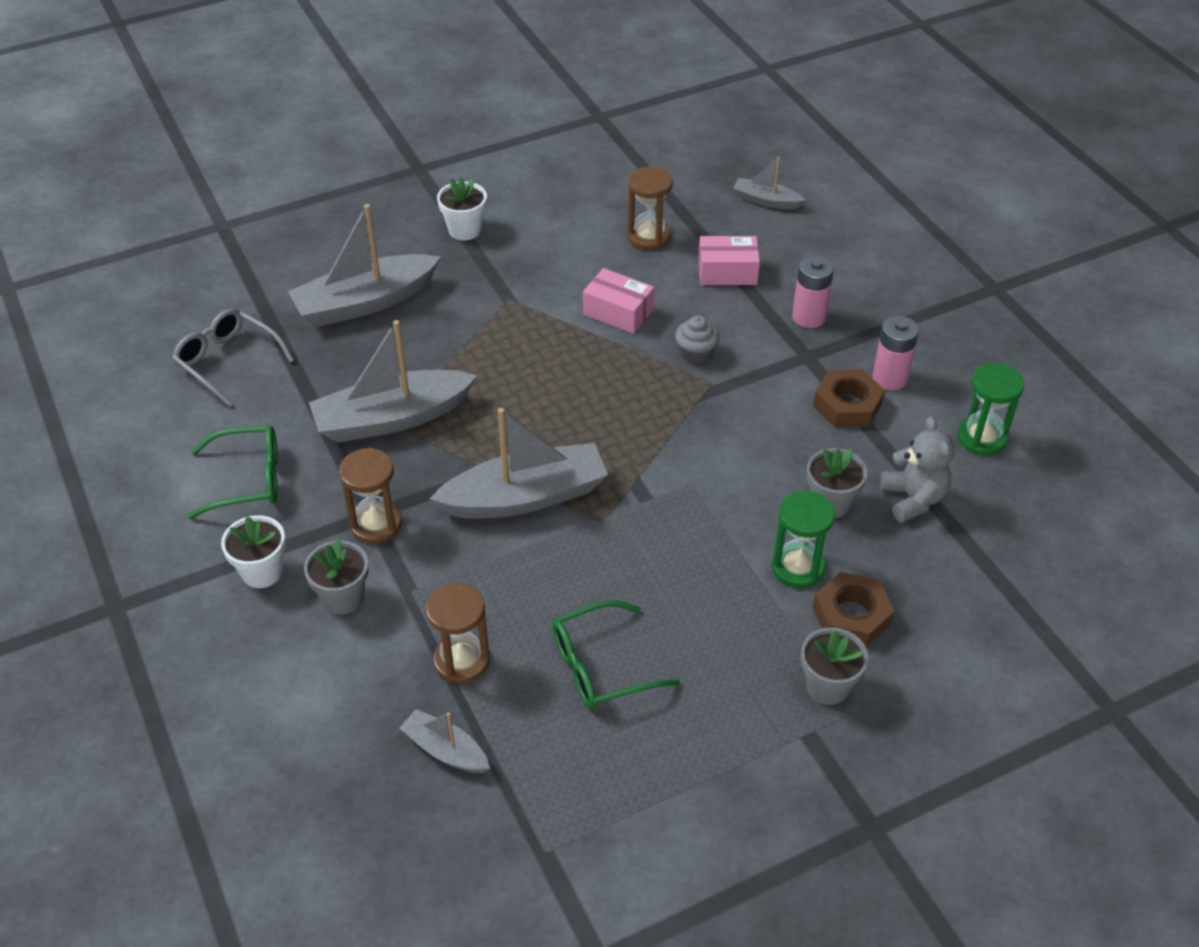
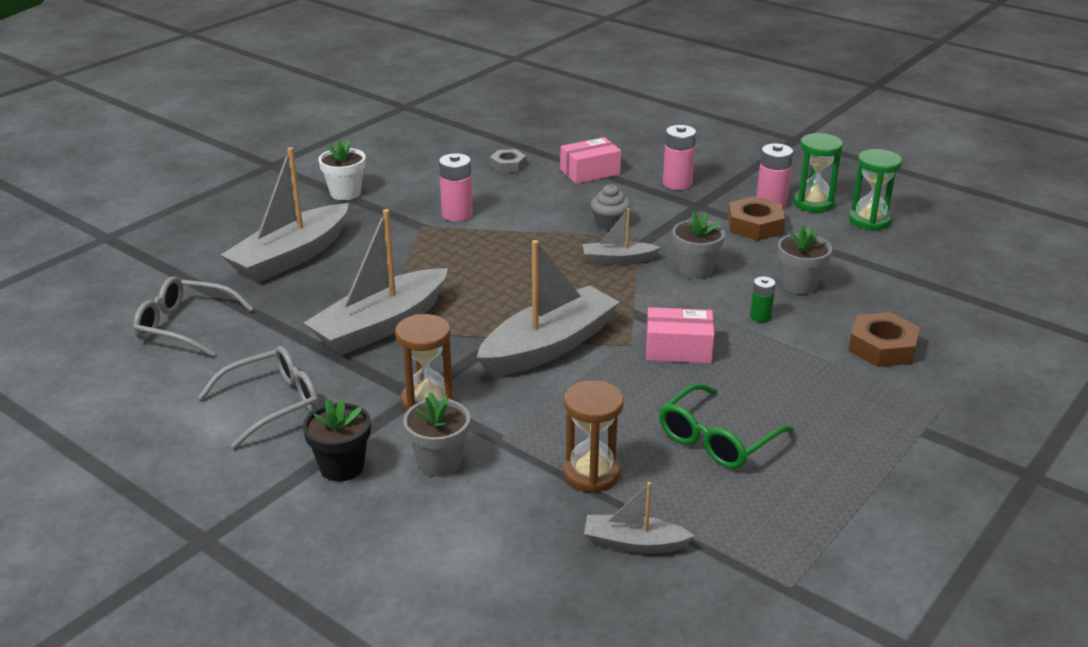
camera: 25 degrees left, 15 degrees down
green glasses [187,425,278,519] -> grey glasses [198,346,319,448]
white flower pot [221,515,286,588] -> black flower pot [303,398,371,481]
pink box [583,268,654,334] -> pink box moved to [646,307,714,363]
brown hourglass [628,166,673,250] -> grey nut [490,149,526,173]
grey boat [733,157,805,209] -> grey boat moved to [583,208,661,265]
green hourglass [772,491,835,588] -> green hourglass moved to [793,133,843,212]
grey flower pot [801,627,869,705] -> grey flower pot moved to [672,212,725,279]
grey teddy bear [880,416,954,523] -> none
none -> pink battery [439,153,473,222]
none -> green battery [750,277,776,322]

